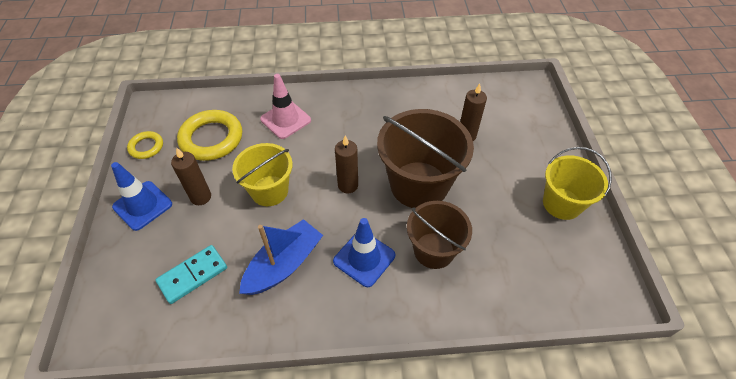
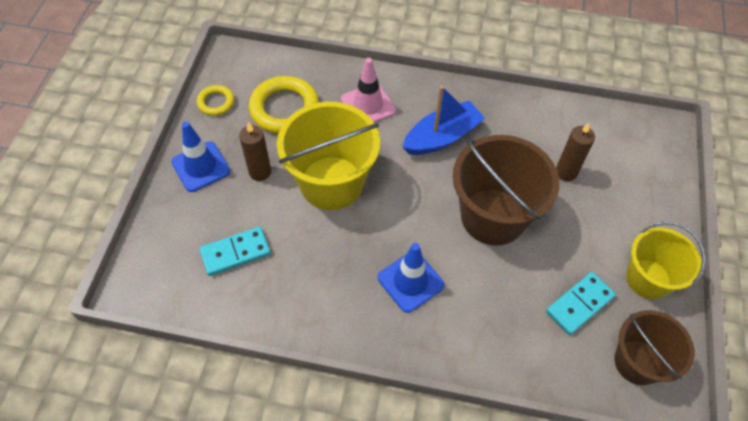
camera: 15 degrees right, 5 degrees up
yellow bucket [232,143,293,206] -> yellow bucket [277,102,380,210], size x1.57
blue boat [239,219,323,295] -> blue boat moved to [402,86,485,155]
brown candle [335,135,358,193] -> none
brown bucket [407,201,472,269] -> brown bucket moved to [614,310,695,385]
none -> turquoise domino [546,272,616,335]

